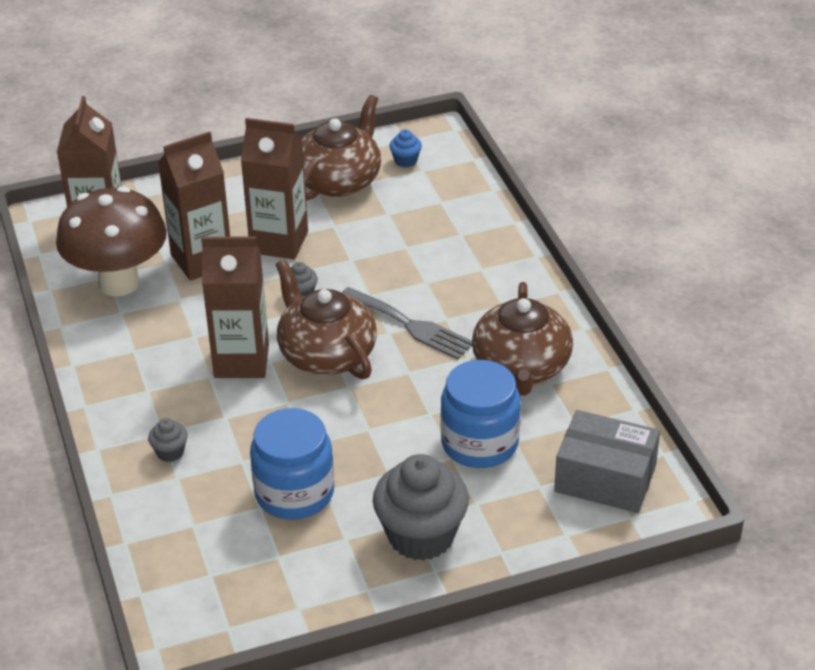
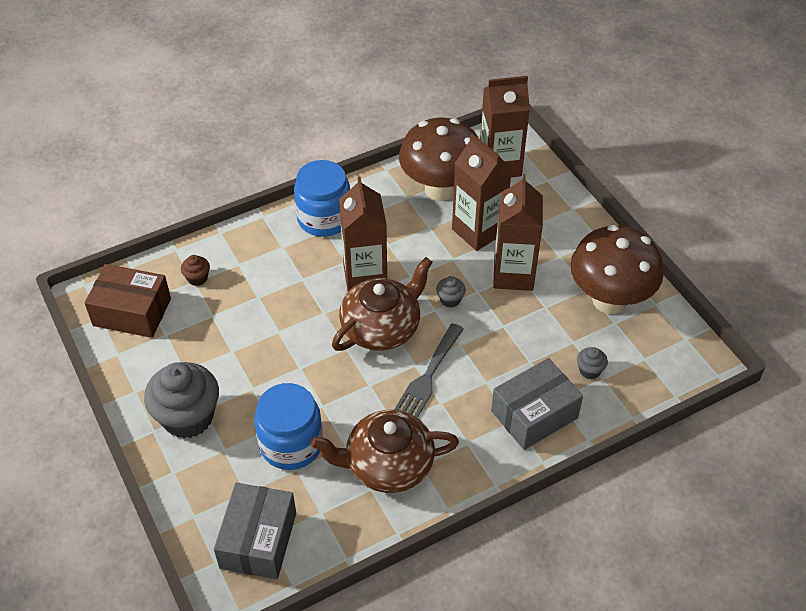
camera: 80 degrees right, 10 degrees up
grey cupcake [148,418,188,462] -> grey cupcake moved to [577,347,608,379]
blue jar [250,408,334,519] -> blue jar moved to [294,160,350,237]
brown teapot [302,95,381,200] -> brown mushroom [570,225,663,314]
blue cupcake [389,129,422,167] -> none
none -> brown box [85,264,171,338]
none -> brown cupcake [181,255,210,286]
none -> grey box [491,358,583,450]

